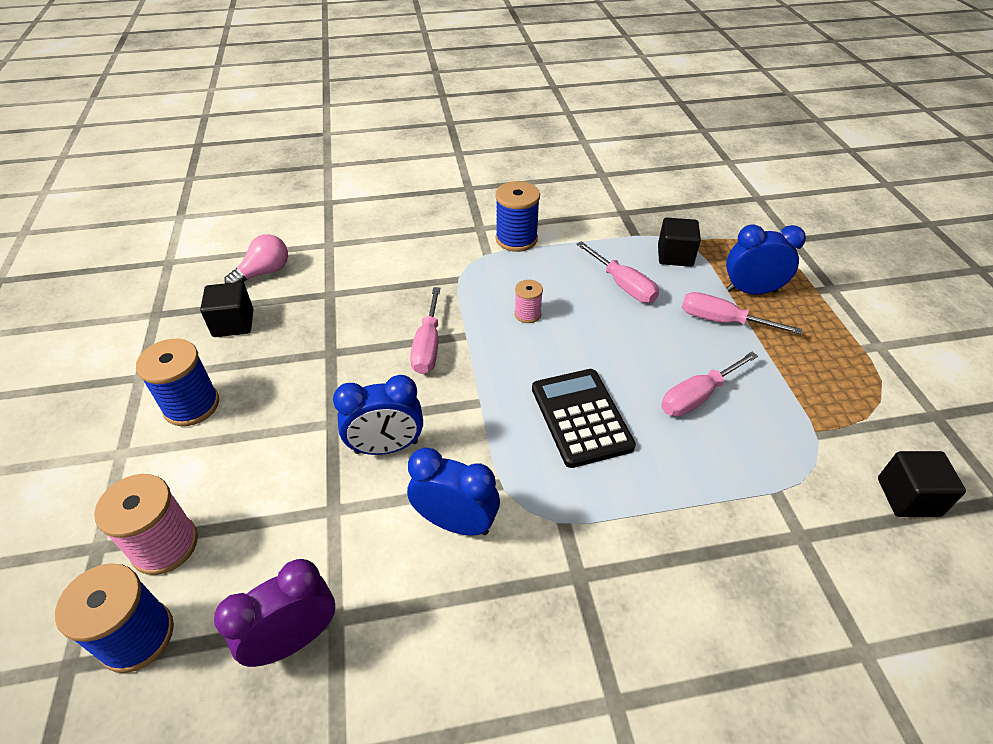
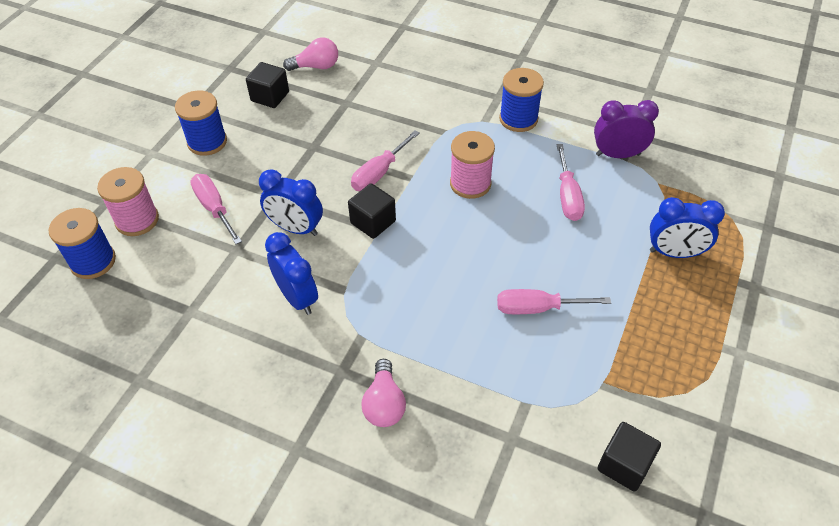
camera: 35 degrees right, 5 degrees up
purple clock [214,559,335,667] -> purple clock moved to [594,100,659,158]
pink spool [514,280,543,323] -> pink spool [450,131,495,199], size x1.76
black calculator [532,369,636,468] -> none
black cube [658,218,701,267] -> black cube moved to [348,183,396,239]
pink screwdriver [682,292,802,334] -> pink screwdriver moved to [190,174,242,244]
blue clock [726,224,806,294] -> blue clock turned 150 degrees clockwise [650,197,725,258]
none -> pink light bulb [362,359,406,427]

